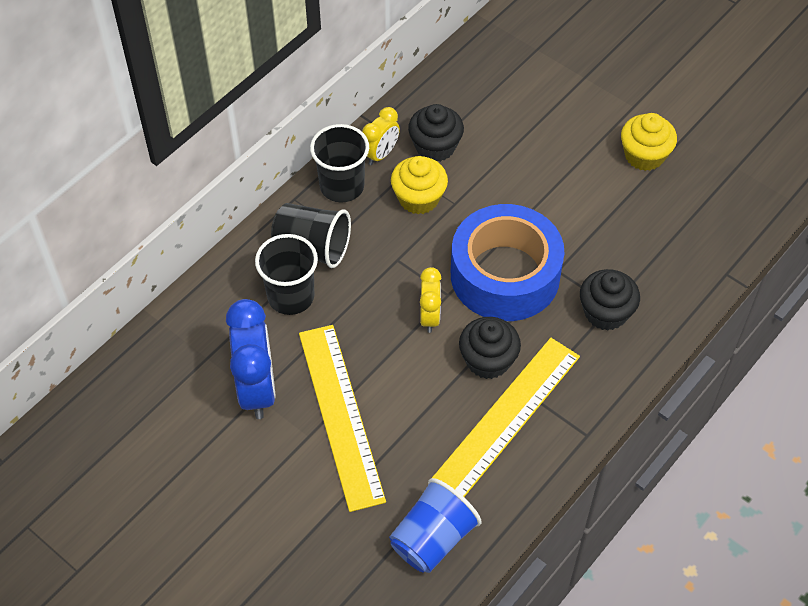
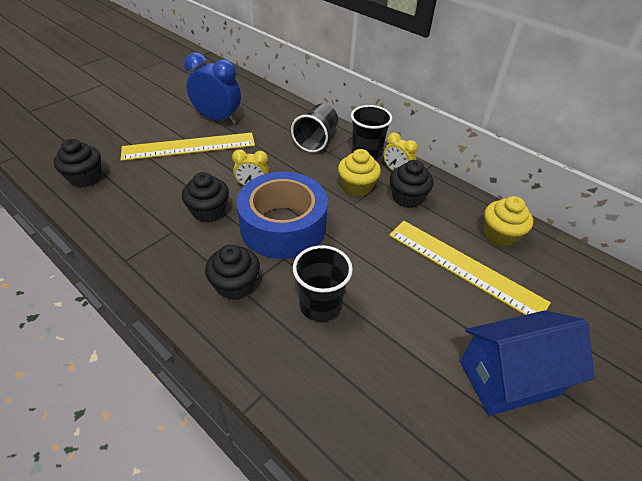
camera: 90 degrees right, 10 degrees down
blue clock [226,299,276,419] -> blue clock turned 150 degrees counterclockwise [184,52,241,124]
black cup [255,234,318,315] -> black cup moved to [293,245,353,322]
blue cup [389,478,481,573] -> black cupcake [54,139,101,187]
yellow ruler [432,338,580,497] -> yellow ruler moved to [389,221,551,315]
yellow cupcake [621,113,677,171] -> yellow cupcake moved to [484,196,533,247]
none -> blue house [460,310,595,416]

